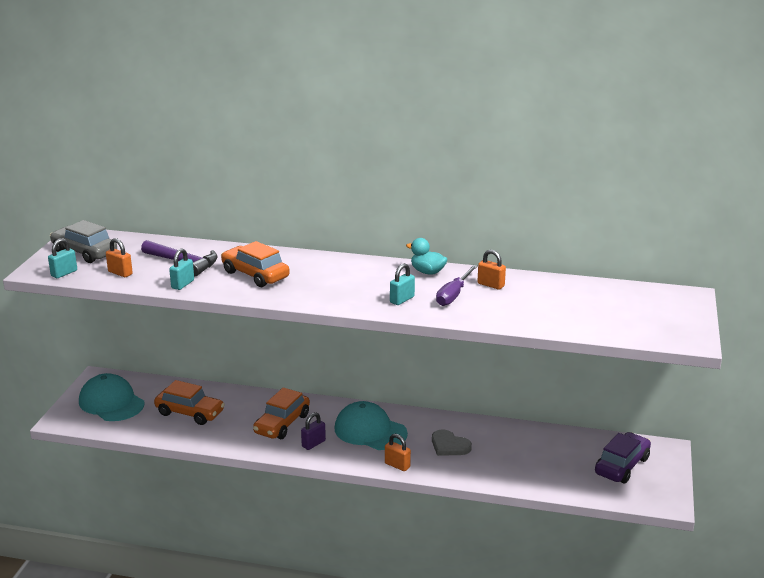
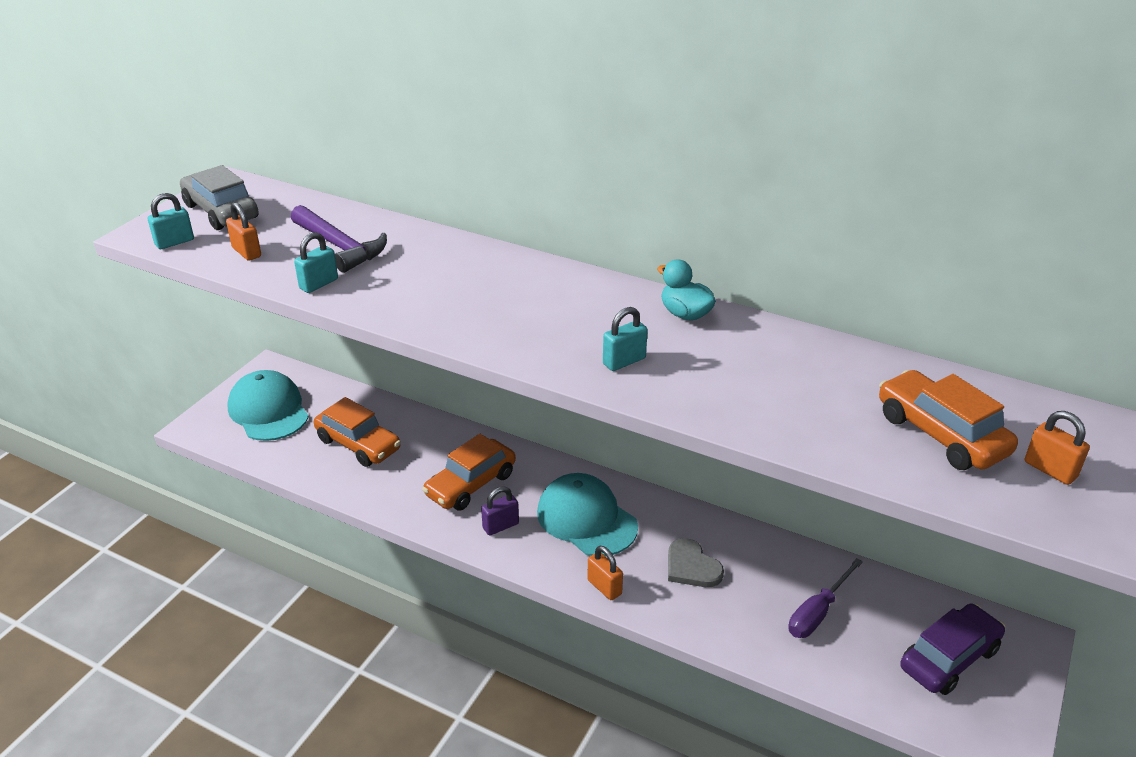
camera: 15 degrees right, 10 degrees up
orange car [221,241,290,287] -> orange car moved to [879,370,1018,470]
purple screwdriver [436,265,478,306] -> purple screwdriver moved to [788,558,863,638]
orange padlock [477,250,506,290] -> orange padlock moved to [1025,411,1090,485]

